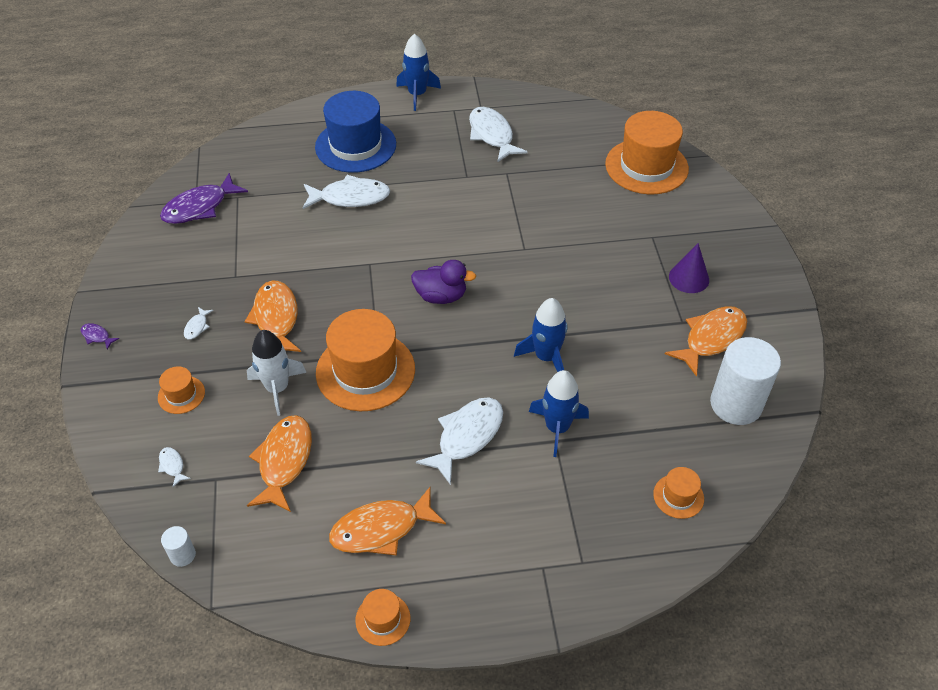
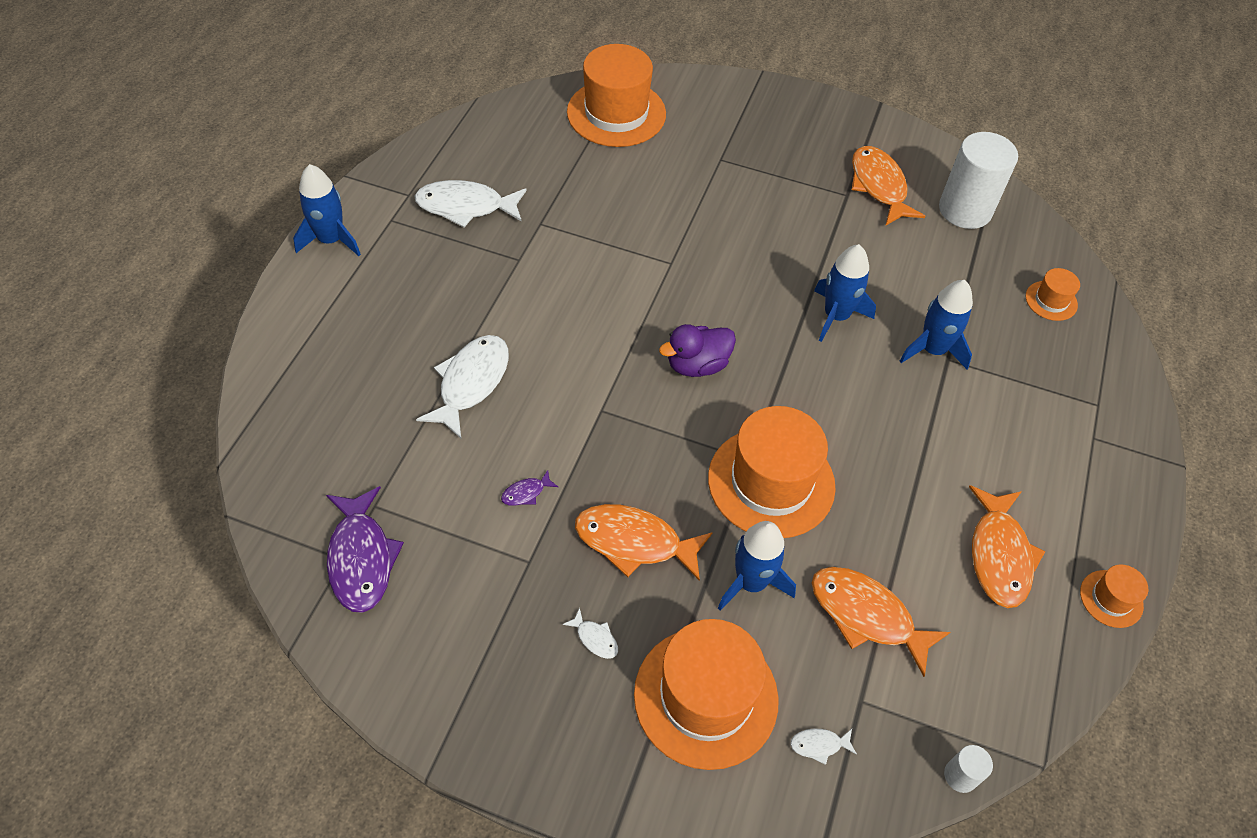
camera: 65 degrees left, 5 degrees up
purple fish [81,323,120,350] -> purple fish moved to [501,470,558,506]
orange hat [158,366,205,414] -> orange hat [634,619,779,770], size x2.17
white rocket [247,330,307,416] -> blue rocket [718,521,796,611]
blue hat [315,91,396,173] -> none
purple duck [411,260,476,304] -> purple duck turned 150 degrees counterclockwise [659,324,736,377]
white fish [416,397,503,485] -> none
purple cone [669,243,709,293] -> none

